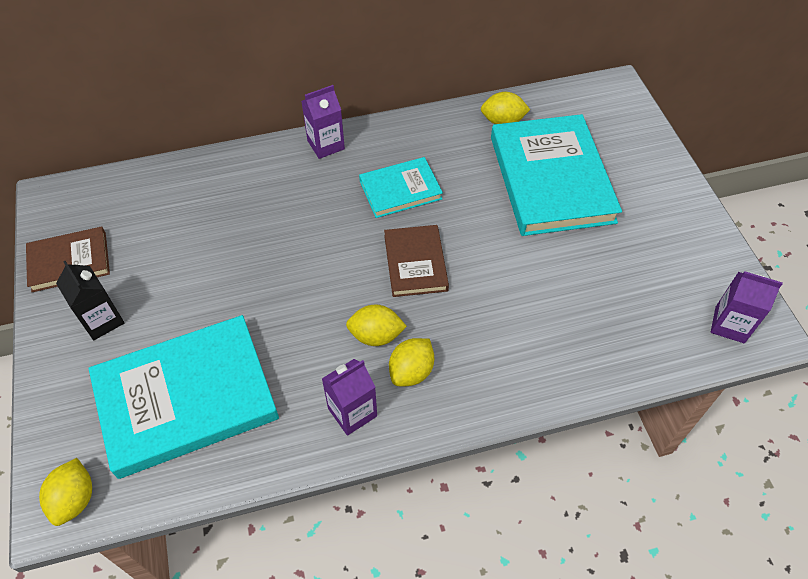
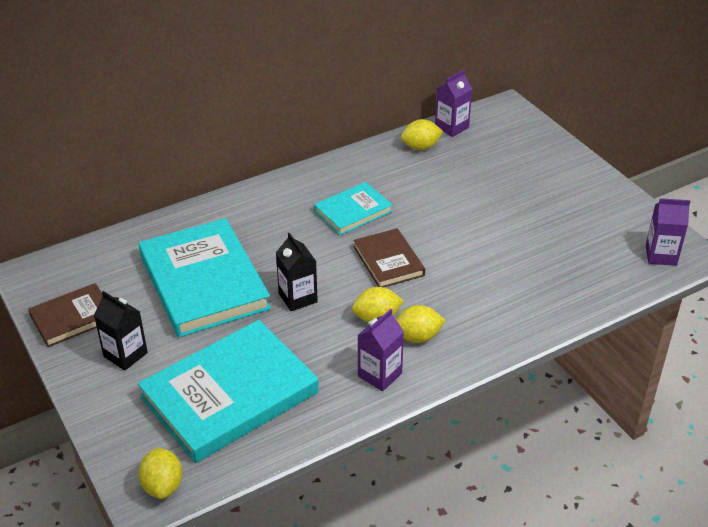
camera: 15 degrees left, 15 degrees down
purple carton [301,85,345,159] -> purple carton moved to [435,70,472,137]
yellow lemon [389,338,434,386] -> yellow lemon turned 60 degrees clockwise [396,305,446,343]
turquoise book [491,114,622,236] -> turquoise book moved to [138,218,271,337]
none -> black carton [276,233,318,311]

